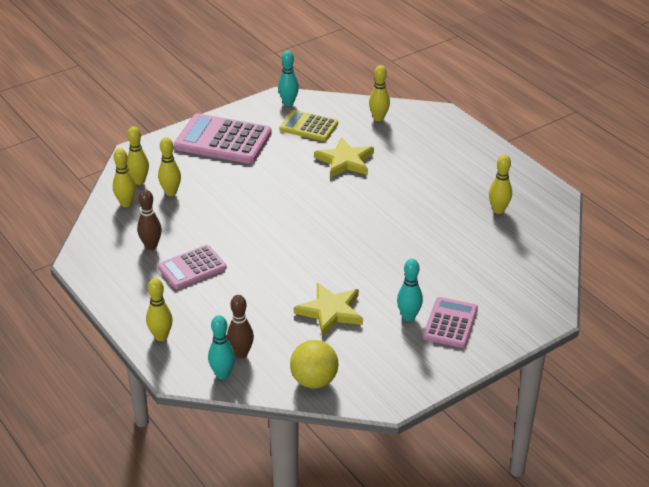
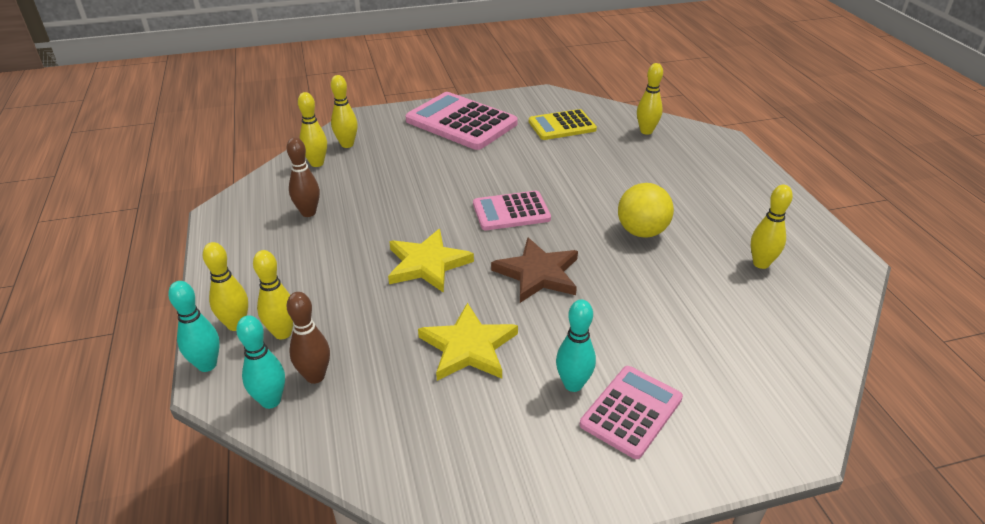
camera: 20 degrees right, 0 degrees up
yellow bowling pin [158,137,181,196] -> yellow bowling pin moved to [253,250,293,339]
pink calculator [158,245,227,289] -> pink calculator moved to [473,191,551,230]
turquoise bowling pin [278,50,299,106] -> turquoise bowling pin moved to [168,281,220,372]
yellow calculator [280,110,338,141] -> yellow calculator turned 60 degrees counterclockwise [529,109,597,140]
yellow ball [290,340,339,389] -> yellow ball moved to [618,183,674,238]
yellow star [314,137,374,178] -> yellow star moved to [388,229,474,293]
none -> brown star [491,237,578,303]

